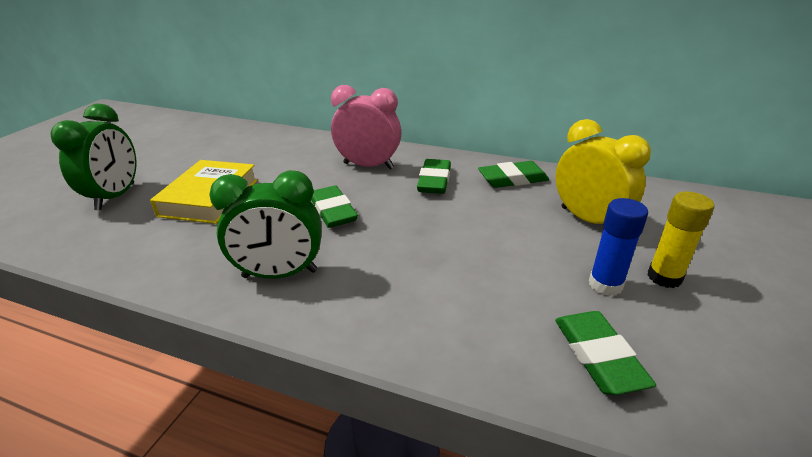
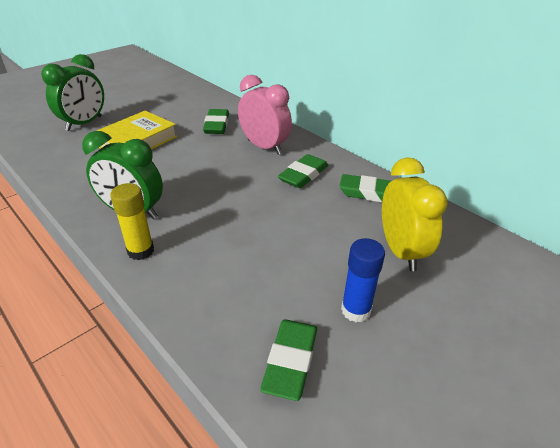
camera: 25 degrees right, 5 degrees up
green eraser [311,185,358,228] -> green eraser moved to [203,109,229,134]
yellow glue stick [647,192,714,288] -> yellow glue stick moved to [110,183,154,260]

